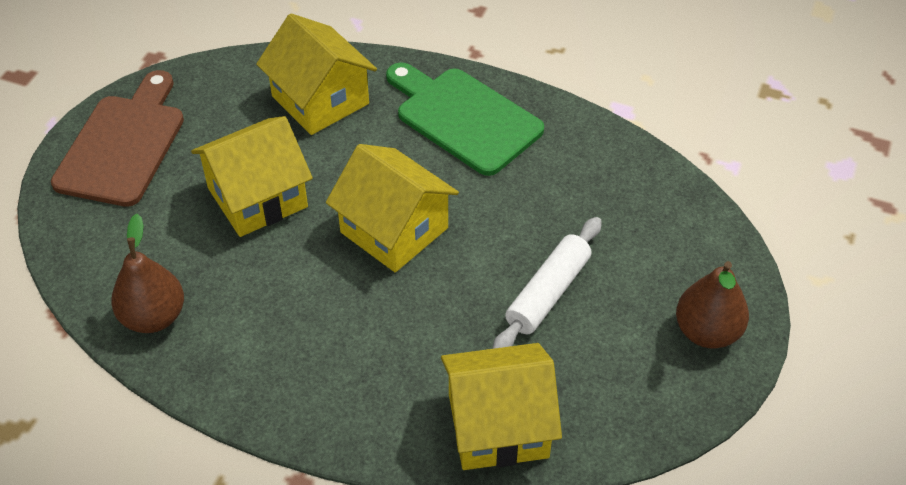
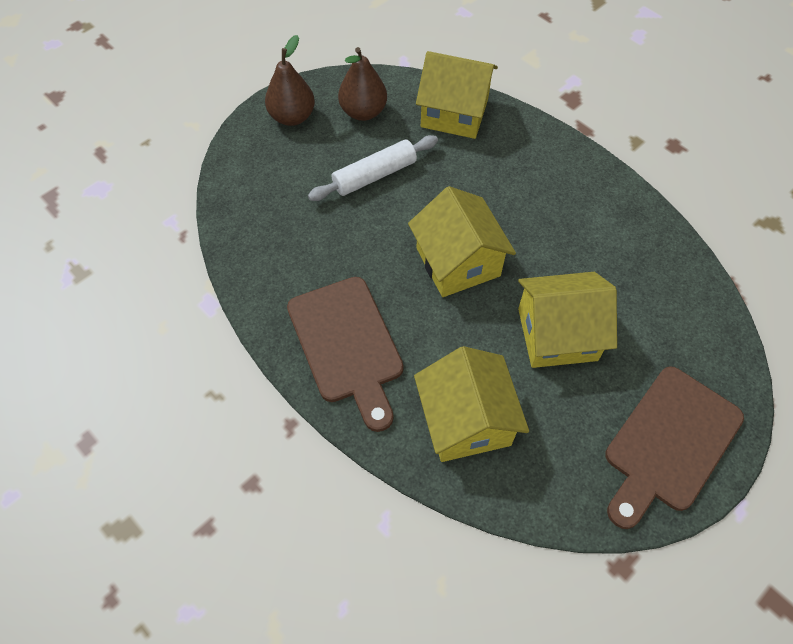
camera: 155 degrees left, 10 degrees up
brown pear [111,214,184,333] -> brown pear moved to [338,47,387,121]
green cutting board [386,62,544,176] -> brown cutting board [287,277,404,432]

